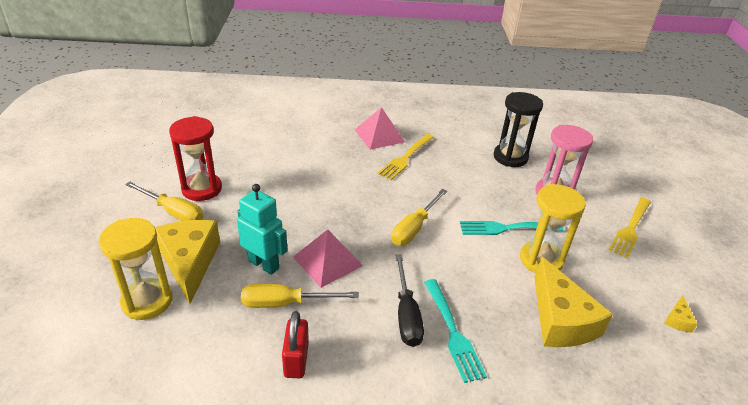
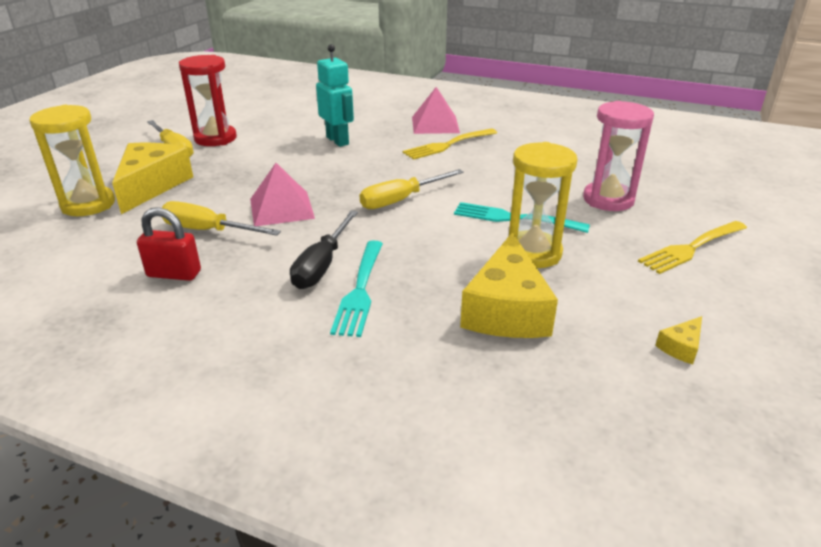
camera: 25 degrees right, 5 degrees down
turquoise robot [237,184,288,275] -> turquoise robot moved to [316,44,354,147]
red padlock [282,311,309,378] -> red padlock turned 75 degrees clockwise [137,207,201,281]
black hourglass [494,92,543,167] -> none

